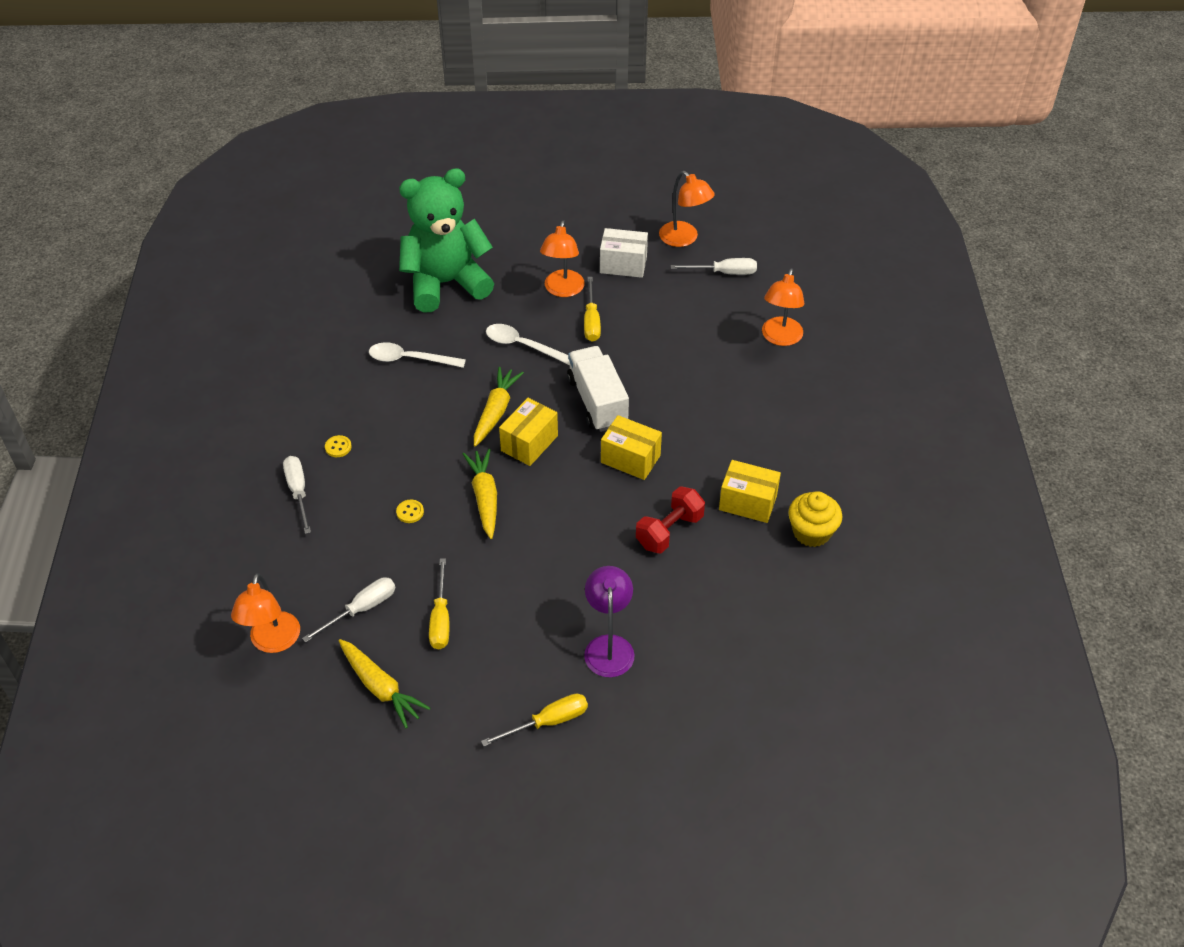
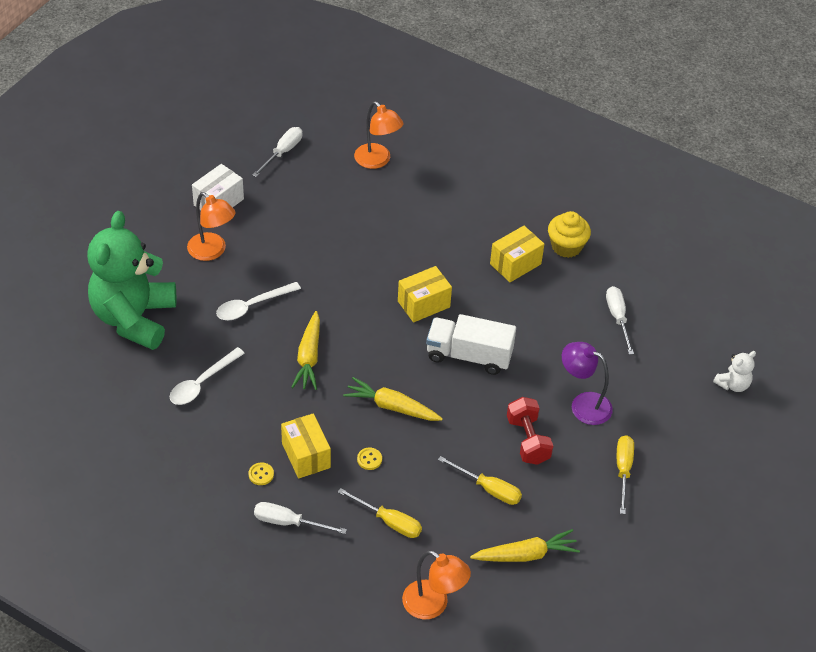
camera: 60 degrees left, 0 degrees up
white screwdriver [302,577,395,643] -> white screwdriver moved to [606,286,634,355]
yellow carrot [474,367,524,447] -> yellow carrot turned 135 degrees counterclockwise [291,311,320,390]
yellow box [499,398,558,466] -> yellow box moved to [281,414,331,479]
white truck [567,346,629,432] -> white truck moved to [426,314,516,375]
yellow screwdriver [584,277,601,342] -> yellow screwdriver moved to [338,488,422,538]
red dumbbell [636,486,705,553] -> red dumbbell moved to [507,397,553,465]
orange lamp [659,171,715,247] -> none
none -> white teddy bear [713,351,756,392]

